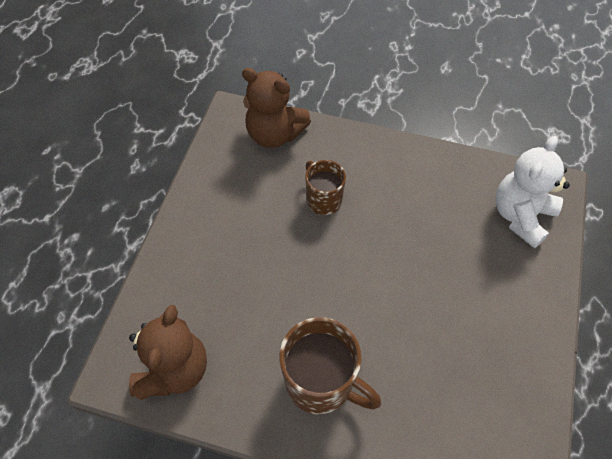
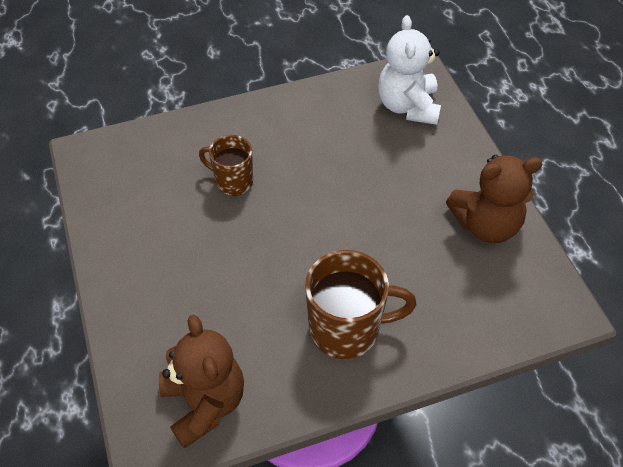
camera: 35 degrees left, 5 degrees down
brown teddy bear [242,68,311,148] -> brown teddy bear moved to [446,155,543,243]

